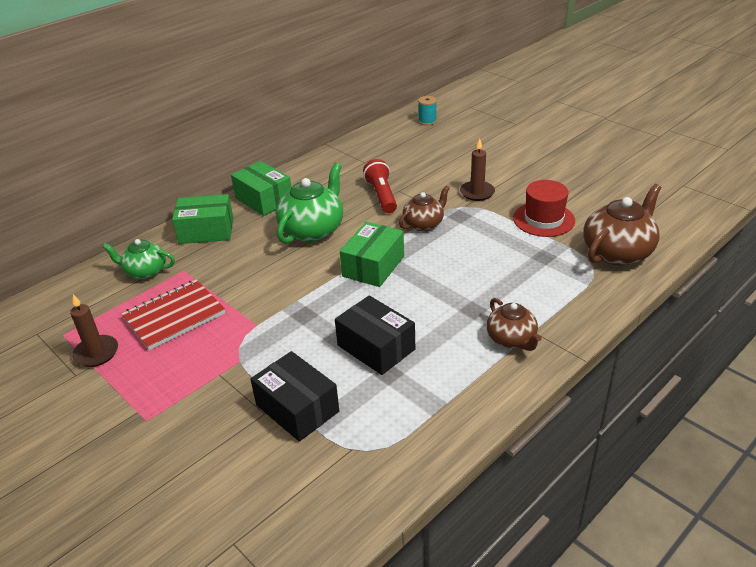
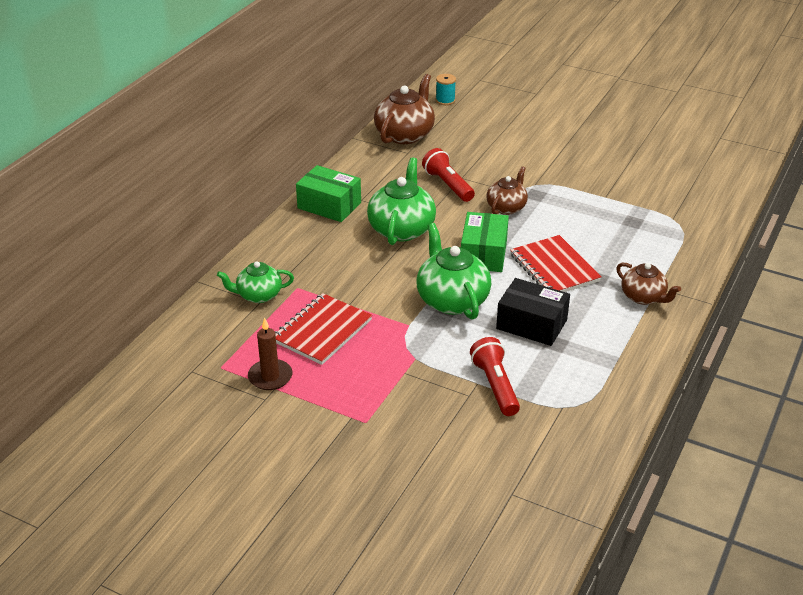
camera: 20 degrees left, 0 degrees up
green box [172,194,234,244] -> none
black box [250,351,339,442] -> red flashlight [470,337,520,416]
brown candle [460,139,495,201] -> none
red hat [513,180,575,237] -> none
brown teapot [583,184,662,266] -> brown teapot moved to [374,74,435,144]
none -> green teapot [416,223,491,320]
none -> red notebook [510,235,602,292]

